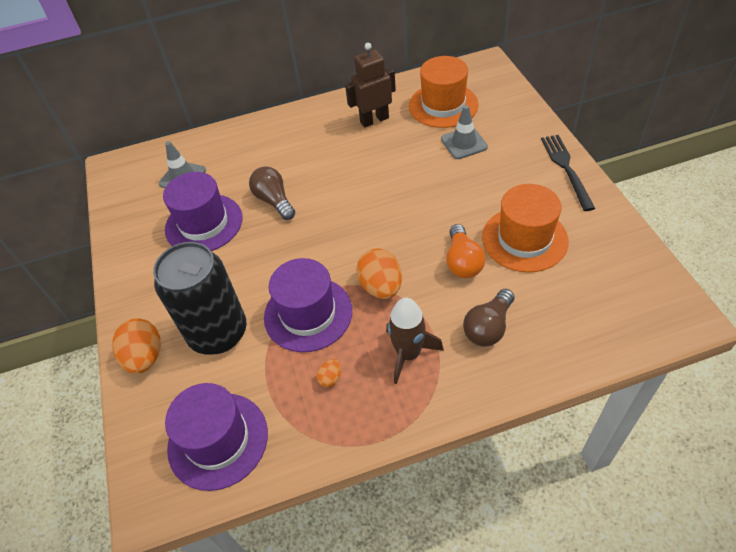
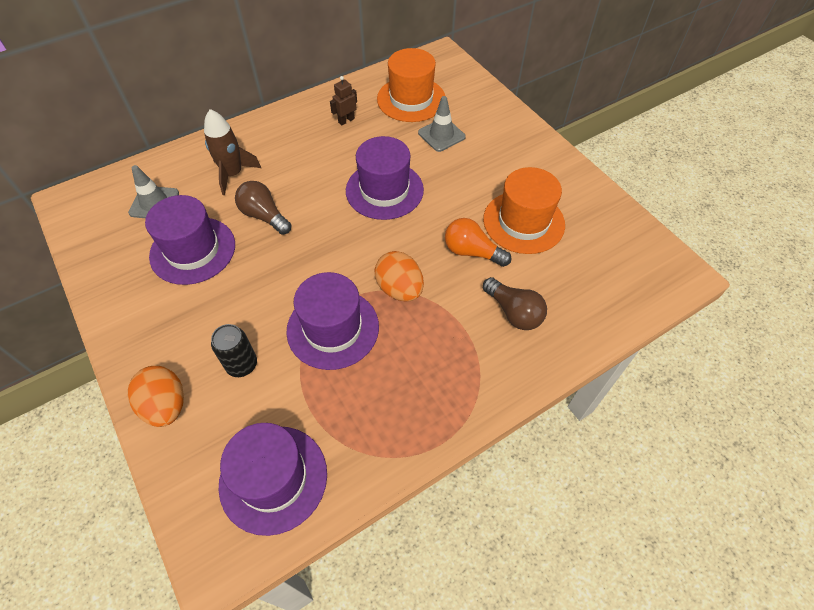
camera: 20 degrees left, 5 degrees up
black can [153,242,247,355] -> black can [211,324,257,377], size x0.49
orange egg [317,359,341,387] -> none
brown robot [345,43,396,127] -> brown robot [330,76,357,126], size x0.58
brown rocket [386,298,444,384] -> brown rocket moved to [204,109,261,195]
orange light bulb [446,224,486,278] -> orange light bulb turned 135 degrees clockwise [445,218,511,267]
brown light bulb [463,289,514,346] -> brown light bulb turned 60 degrees counterclockwise [483,277,547,330]
black fork [541,135,595,211] -> none
none -> purple hat [346,136,424,220]

